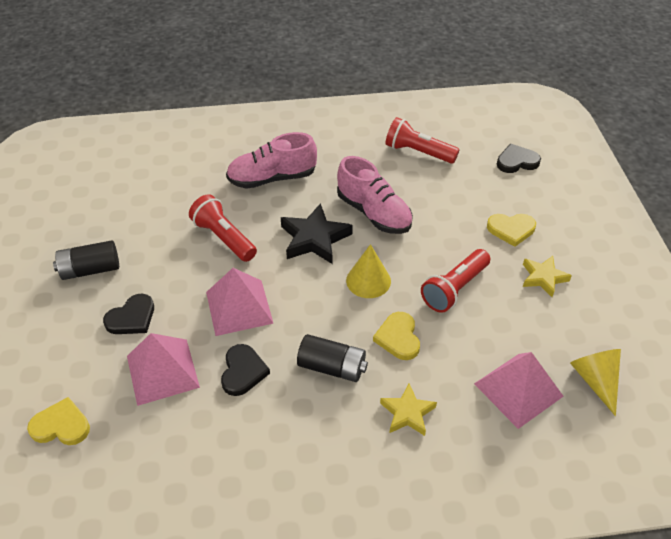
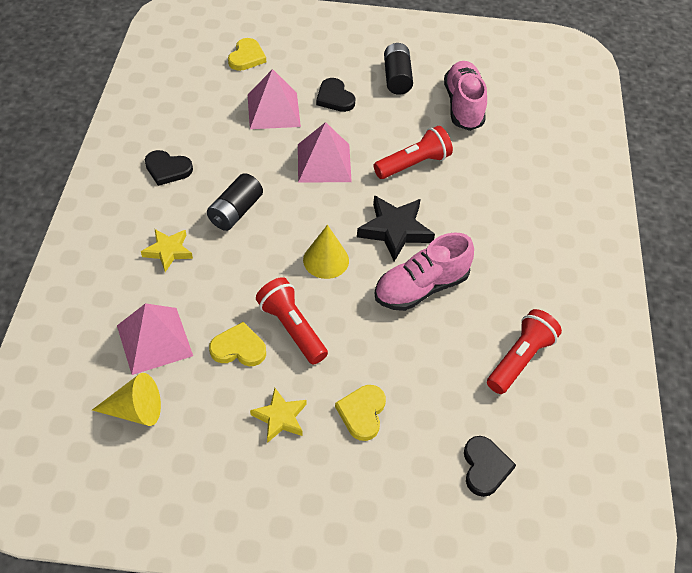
camera: 100 degrees right, 5 degrees up
black heart [221,344,270,396] -> black heart moved to [145,150,193,186]
pink shoe [226,132,317,189] -> pink shoe moved to [444,61,487,131]
yellow heart [373,312,420,360] -> yellow heart moved to [209,322,266,366]

